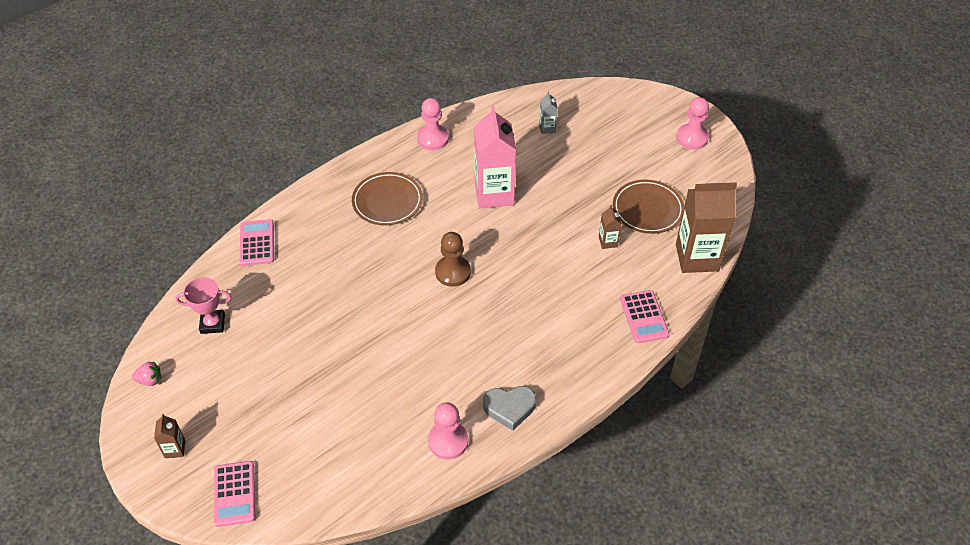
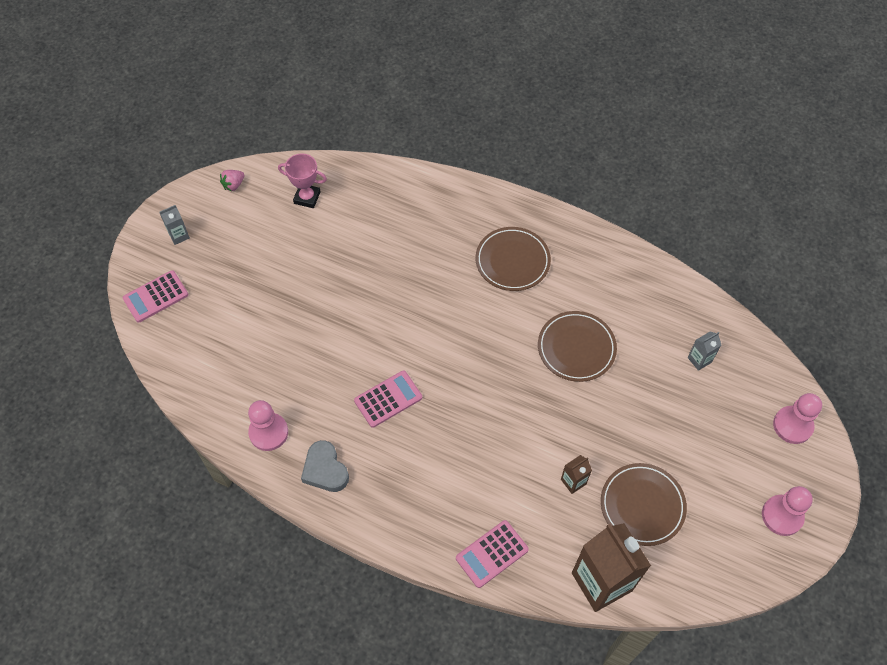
camera: 65 degrees right, 10 degrees up
pink strawberry [132,361,161,386] -> pink strawberry turned 75 degrees clockwise [220,170,245,192]
brown carton [154,414,185,458] -> grey carton [160,205,190,245]
pink trophy [176,277,231,334] -> pink trophy turned 45 degrees counterclockwise [278,153,327,208]
pink calculator [240,219,274,266] -> pink calculator moved to [354,371,422,428]
pink pawn [417,98,449,150] -> pink pawn moved to [773,393,822,444]
brown pawn [435,232,471,287] -> none
pink carton [474,106,516,208] -> brown plate [538,311,617,382]

